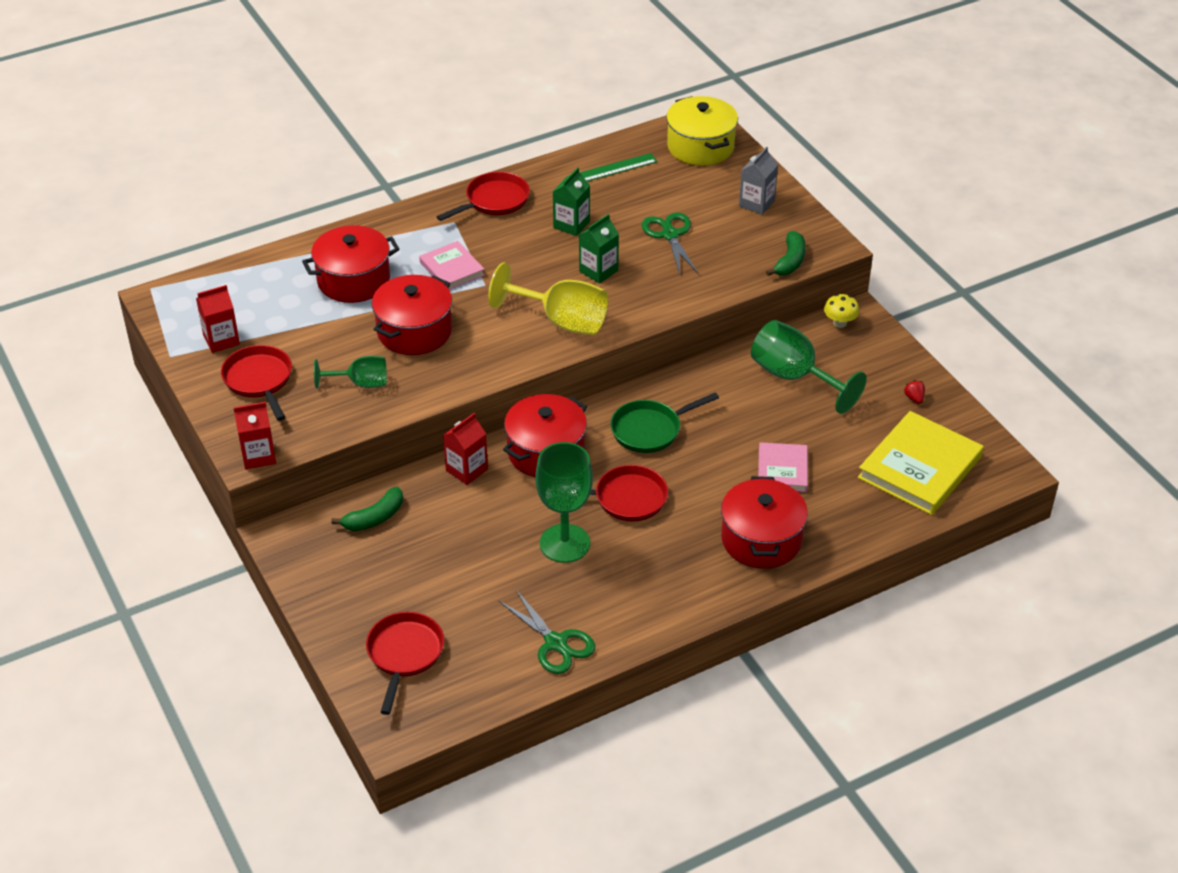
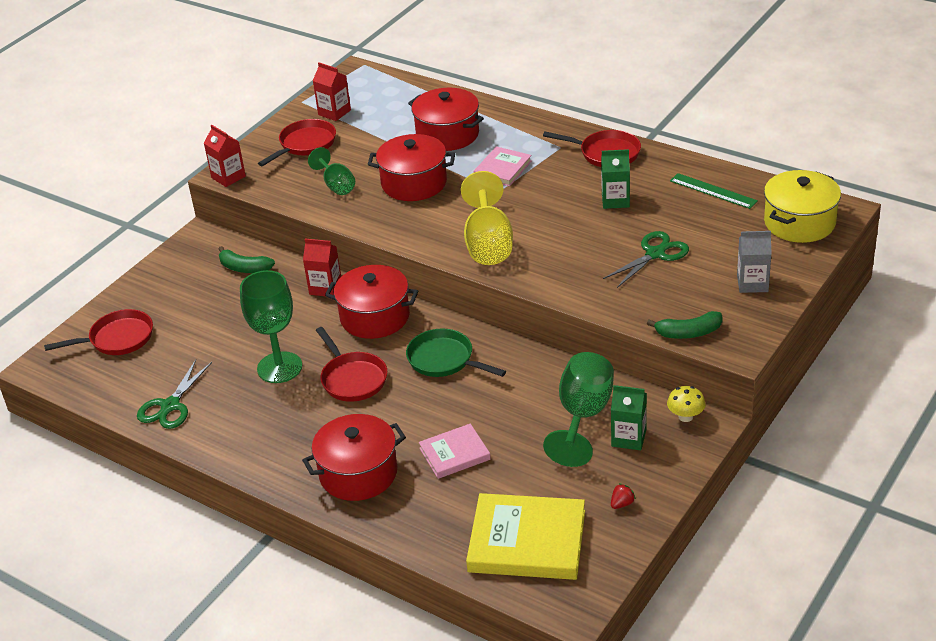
camera: 65 degrees right, 5 degrees down
green carton [579,214,619,284] -> green carton moved to [611,385,647,450]

